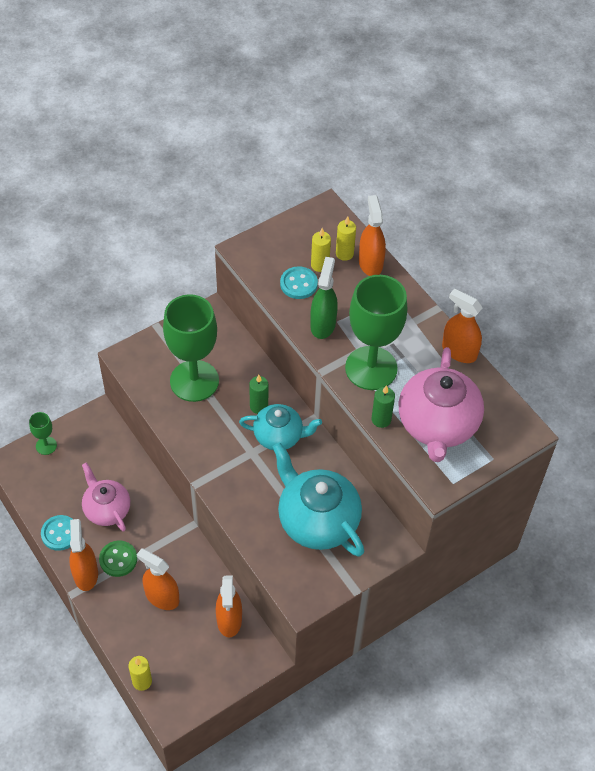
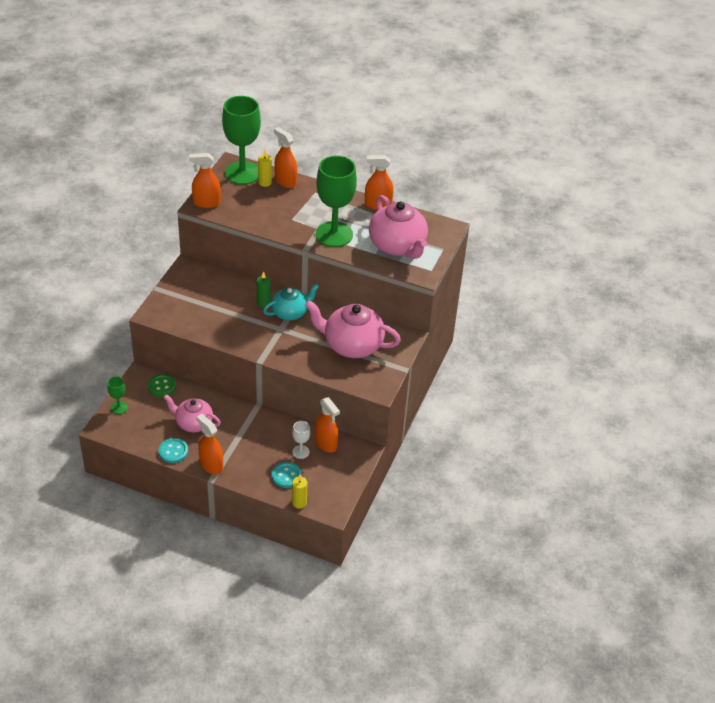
camera: 35 degrees left, 10 degrees down
green button [99,541,137,577] -> green button moved to [148,374,176,397]
orange spray bottle [137,548,179,610] -> orange spray bottle moved to [189,153,221,208]
green goblet [163,294,219,402] -> green goblet moved to [222,96,261,185]
turquoise teapot [273,442,364,557] -> pink teapot [305,300,401,358]
turquoise button [280,266,318,299] -> turquoise button moved to [272,462,302,488]
green spray bottle [310,257,338,339] -> none
yellow candle [311,228,331,272] -> none
green candle [371,385,395,428] -> none
none -> white goblet [292,421,310,459]

